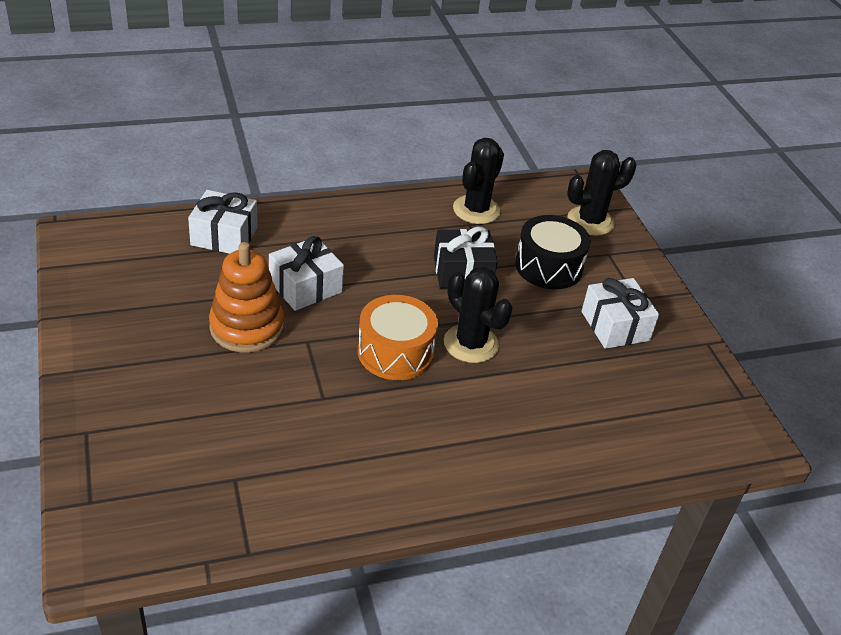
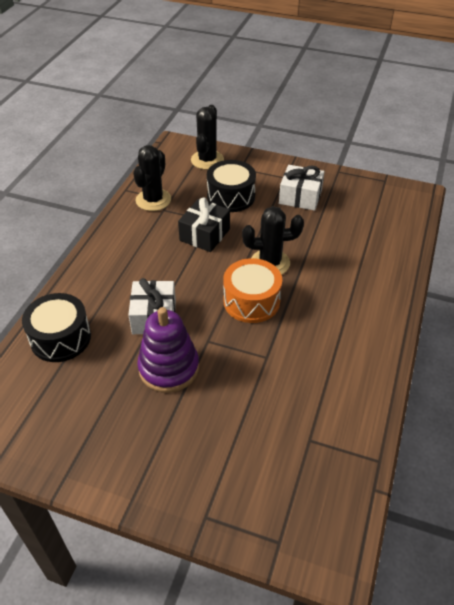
camera: 50 degrees left, 5 degrees up
white gift [188,190,258,254] -> black drum [22,293,91,362]
orange stacking toy [209,242,284,353] -> purple stacking toy [137,307,199,393]
black cactus [453,138,504,224] -> black cactus turned 45 degrees clockwise [133,145,171,211]

